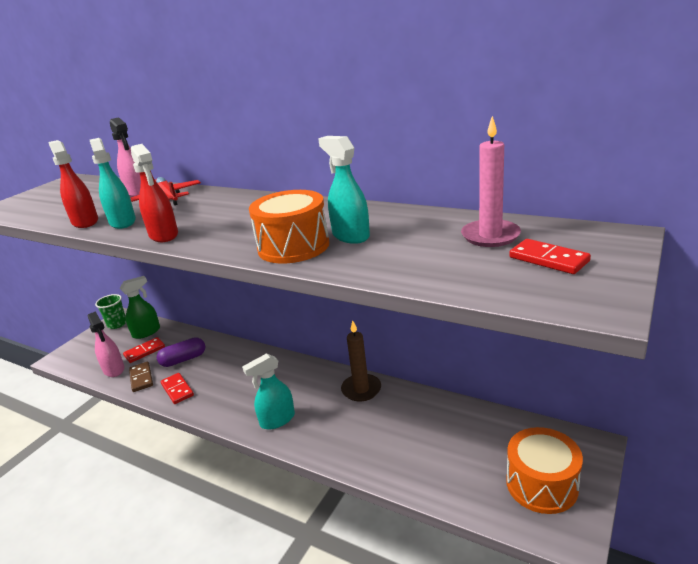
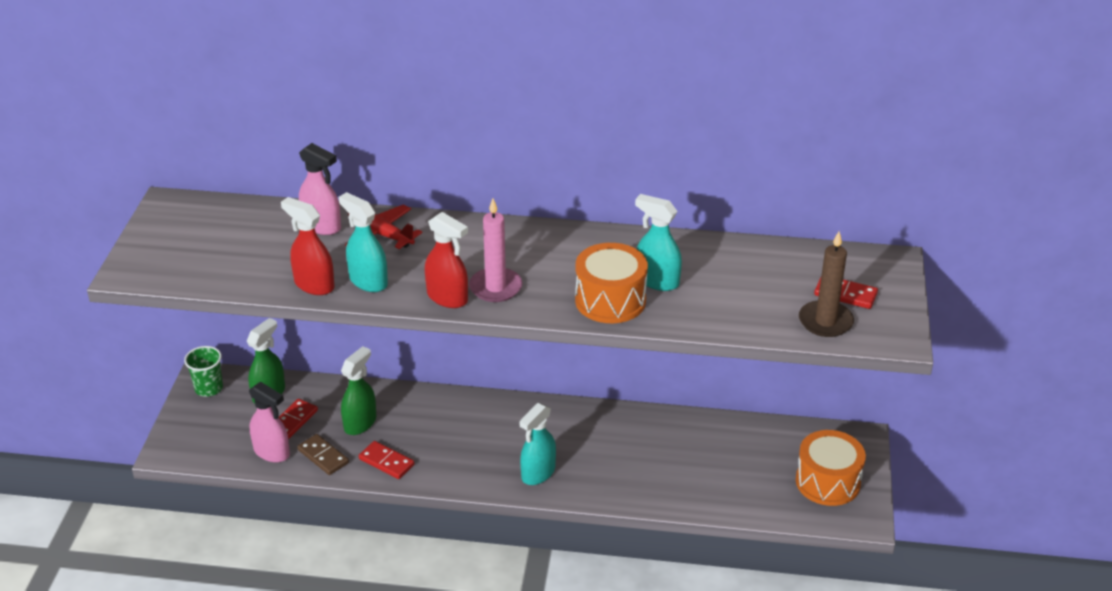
camera: 25 degrees left, 10 degrees up
purple capsule [157,337,205,367] -> green spray bottle [341,346,376,435]
brown candle [341,320,381,401] -> brown candle moved to [799,232,854,337]
pink candle [461,116,521,247] -> pink candle moved to [469,198,522,302]

